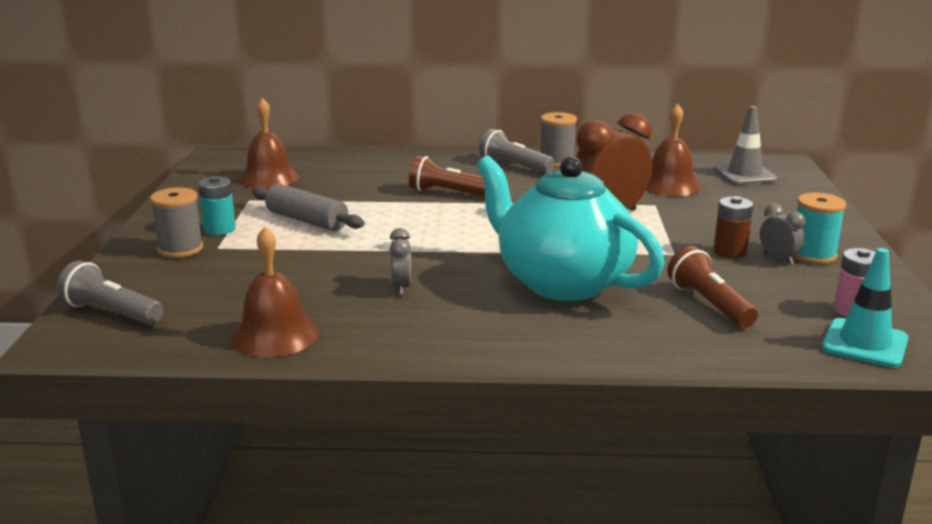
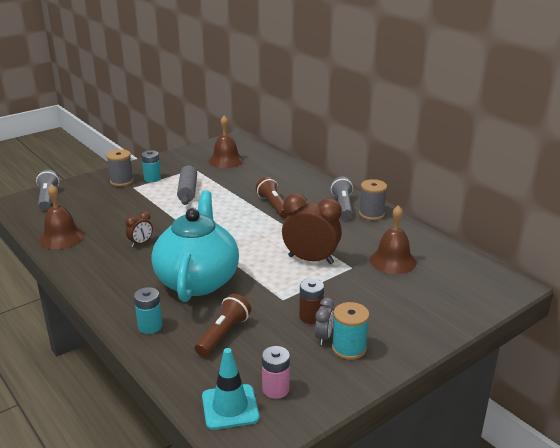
camera: 50 degrees right, 5 degrees up
grey clock [390,228,411,295] -> brown clock [126,211,153,247]
grey traffic cone [713,106,778,185] -> none
none -> turquoise battery [134,287,162,334]

